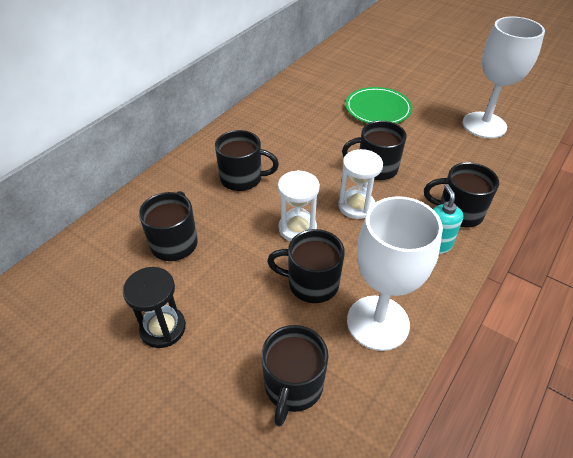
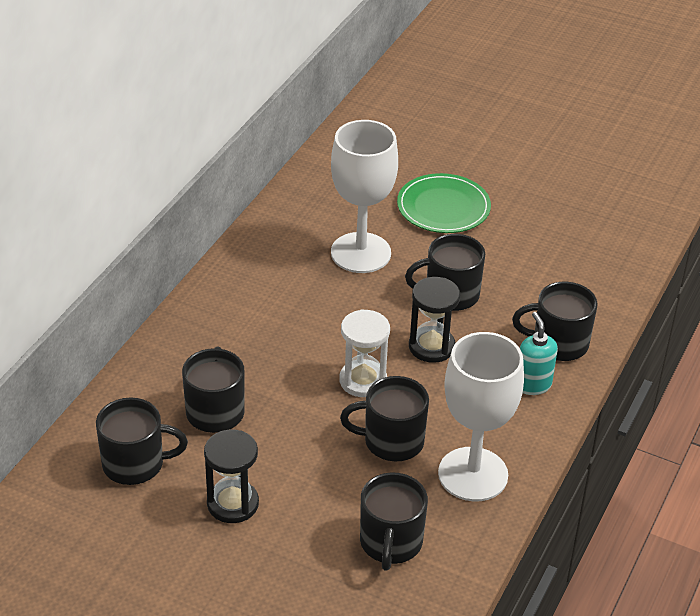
camera: 10 degrees left, 5 degrees down
black mug [215,130,279,191] -> black mug moved to [96,398,188,485]
white hourglass [338,149,383,219] -> black hourglass [409,277,460,363]
white goblet [463,17,545,139] -> white goblet moved to [331,120,398,273]

